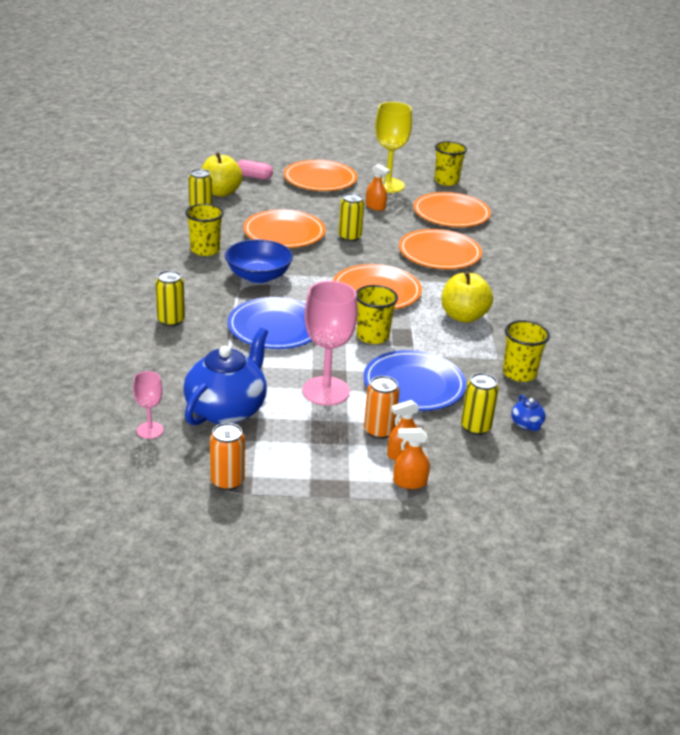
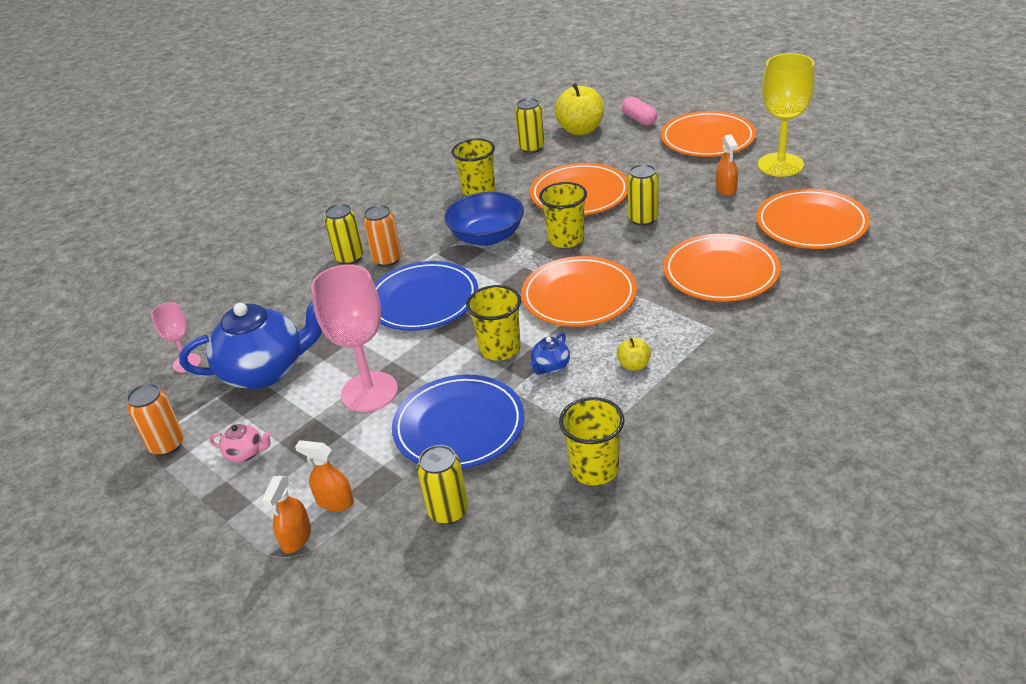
camera: 50 degrees right, 5 degrees up
orange can [364,376,400,439] -> orange can moved to [363,205,402,267]
orange spray bottle [393,428,430,489] -> orange spray bottle turned 120 degrees counterclockwise [262,476,311,553]
yellow cup [434,141,467,186] -> yellow cup moved to [539,182,587,248]
yellow apple [442,271,493,323] -> yellow apple [617,337,651,371], size x0.49
blue teapot [511,395,546,431] -> blue teapot moved to [530,333,570,375]
none -> pink teapot [209,424,272,462]

